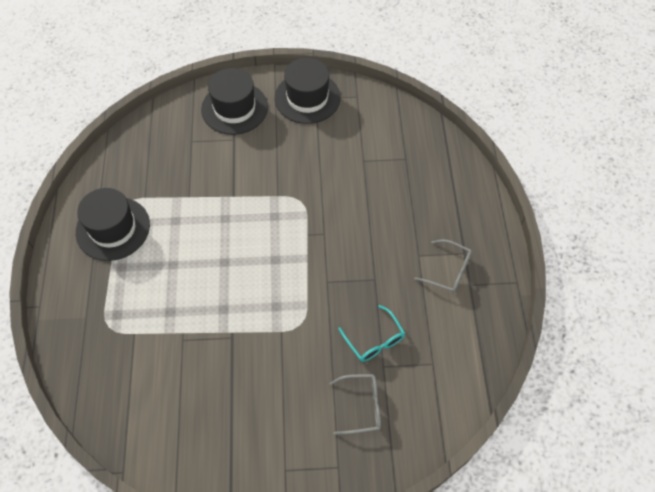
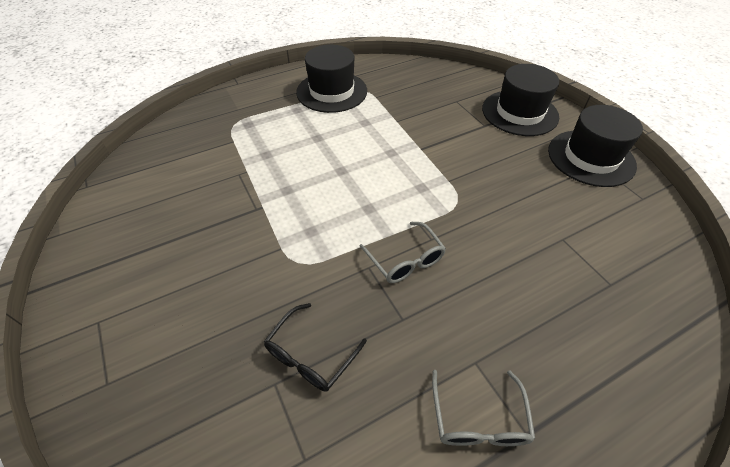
camera: 65 degrees right, 10 degrees down
grey glasses [329,374,381,435] -> grey glasses moved to [359,222,446,283]
turquoise glasses [338,305,405,362] -> black glasses [264,303,367,392]

